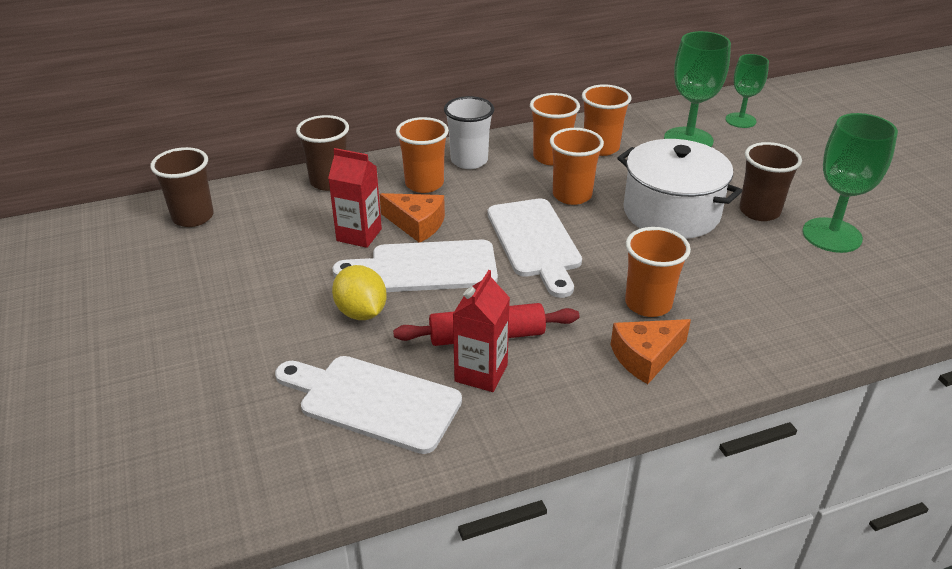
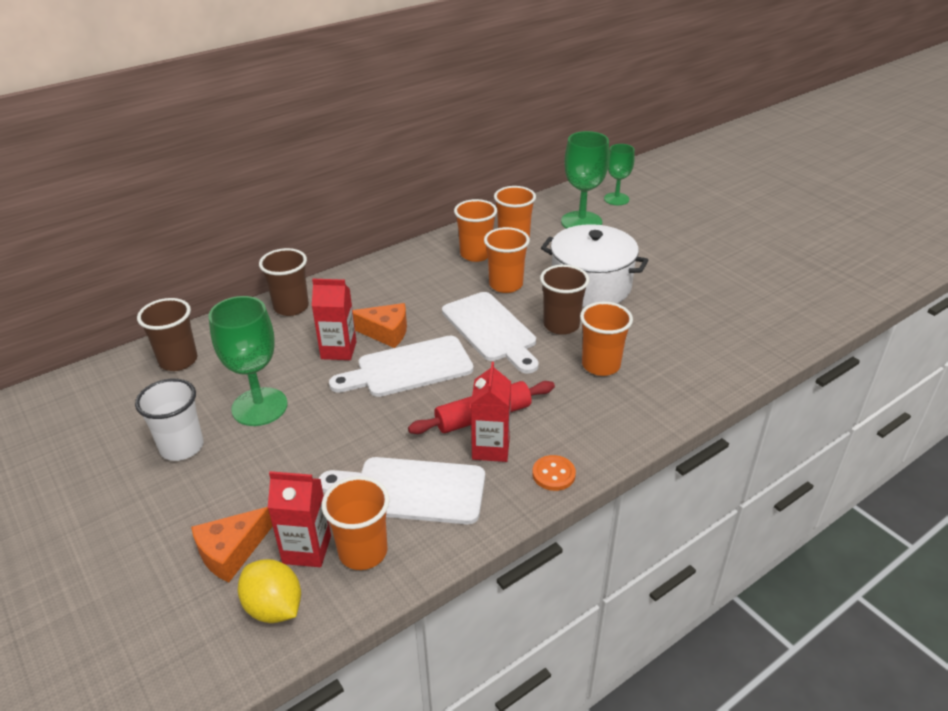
camera: 15 degrees left, 0 degrees up
yellow lemon [332,265,387,320] -> yellow lemon moved to [238,559,301,623]
orange cup [396,117,449,193] -> orange cup moved to [322,476,390,570]
white cup [444,96,494,169] -> white cup moved to [135,378,203,461]
orange cheese [611,319,691,384] -> orange cheese moved to [191,507,273,583]
brown cup [739,142,802,221] -> brown cup moved to [540,265,589,335]
green goblet [802,113,898,253] -> green goblet moved to [209,296,288,426]
none -> red carton [267,471,331,567]
none -> orange button [532,455,576,491]

